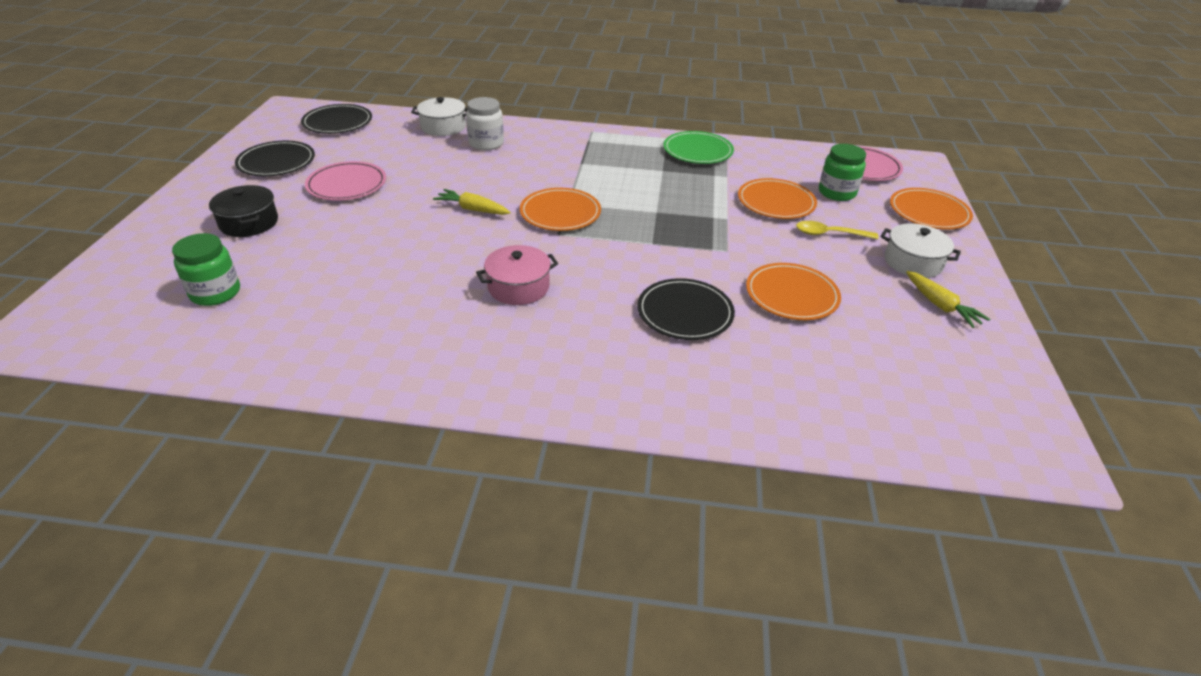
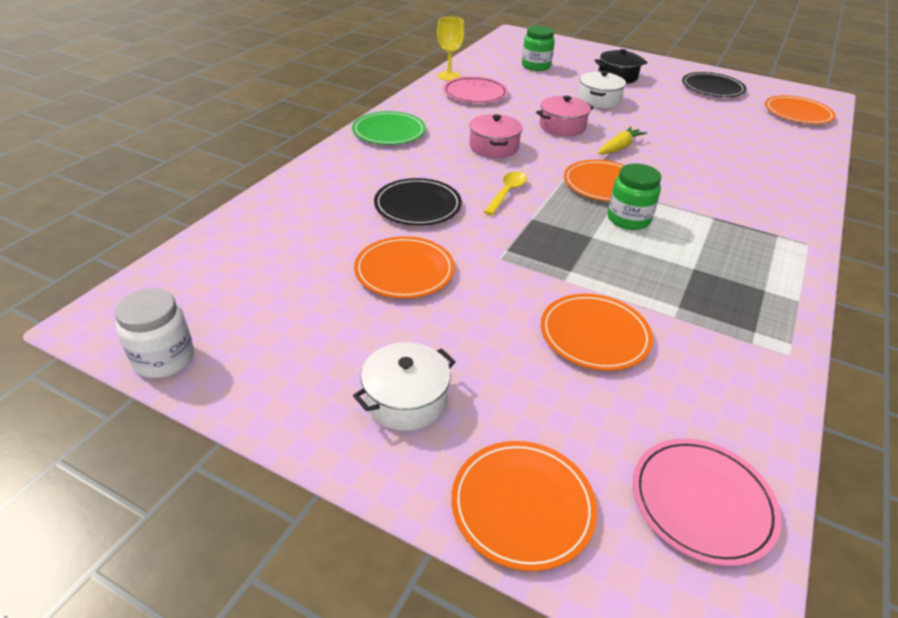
camera: 110 degrees right, 0 degrees up
black plate [301,104,372,134] -> orange plate [765,95,836,124]
pink plate [305,161,386,201] -> pink plate moved to [443,77,508,103]
white pot [411,97,468,136] -> white pot moved to [578,71,626,108]
white jar [466,97,504,150] -> white jar moved to [115,288,194,378]
green plate [664,131,734,164] -> green plate moved to [352,111,426,145]
yellow spoon [796,221,879,239] -> yellow spoon moved to [484,172,527,215]
green jar [819,144,866,201] -> green jar moved to [608,164,661,230]
yellow carrot [906,271,990,328] -> none
none -> yellow goblet [437,16,465,81]
none -> pink pot [536,96,594,136]

